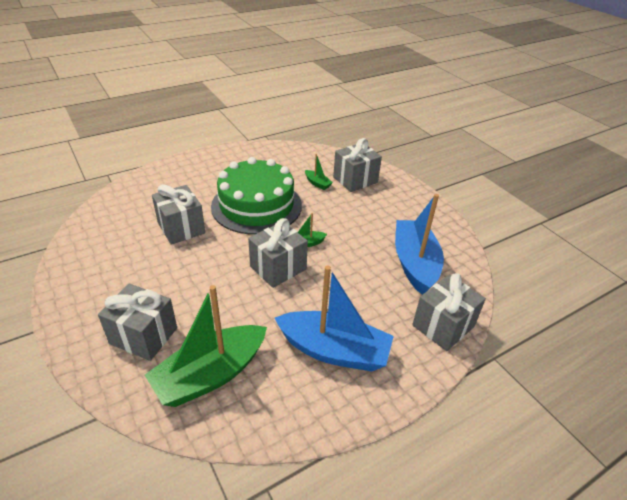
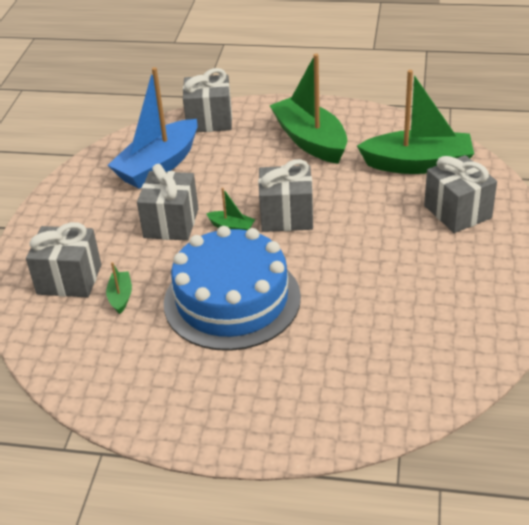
camera: 135 degrees left, 0 degrees up
grey gift [152,184,205,245] -> grey gift moved to [137,164,198,241]
green cake [211,157,302,235] -> blue cake [164,226,301,351]
blue boat [275,266,394,372] -> green boat [269,54,347,164]

